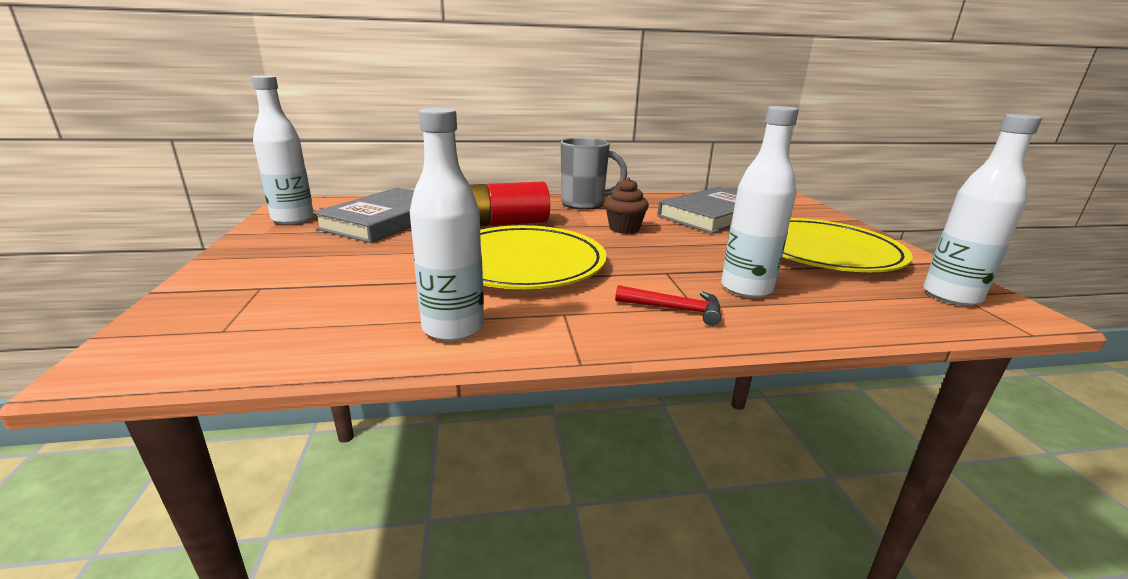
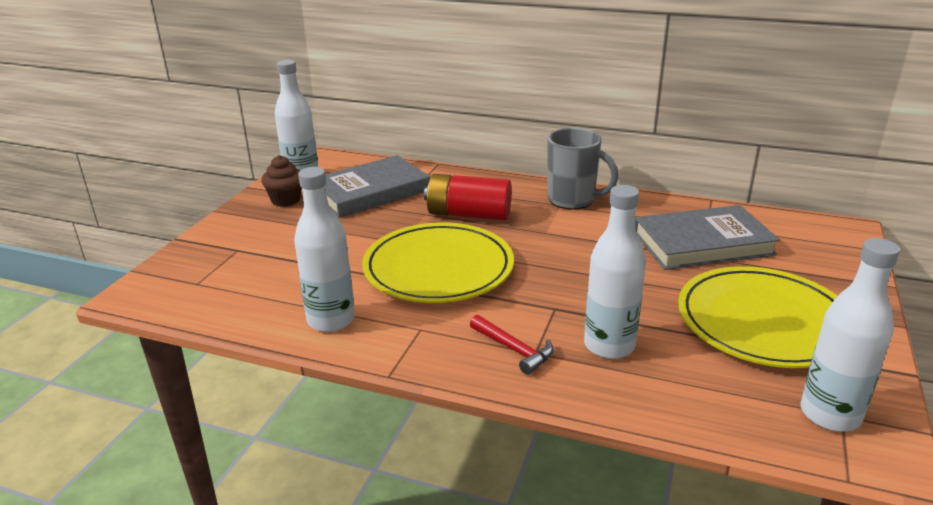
camera: 30 degrees right, 5 degrees up
brown cupcake [604,178,649,234] -> brown cupcake moved to [261,155,302,207]

